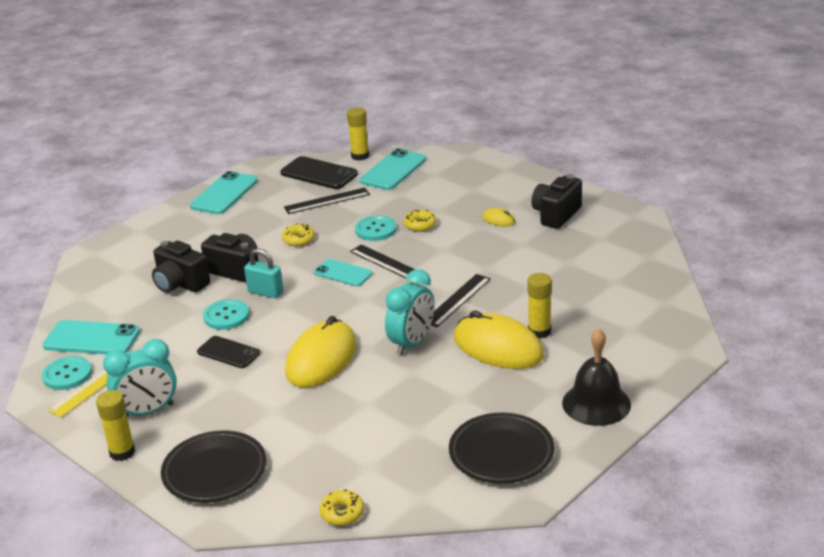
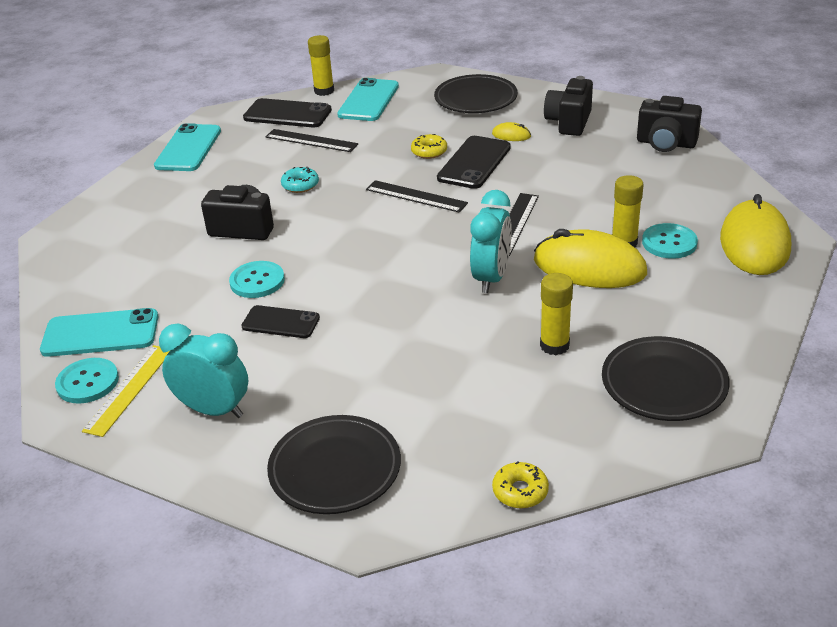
camera: 15 degrees left, 5 degrees up
yellow glue stick [96,390,135,461] -> yellow glue stick moved to [540,273,573,355]
turquoise clock [103,339,177,417] -> turquoise clock turned 120 degrees counterclockwise [159,324,248,418]
black camera [152,241,210,293] -> black camera moved to [637,96,702,152]
turquoise padlock [244,248,283,299] -> none
yellow donut [282,223,315,246] -> turquoise donut [281,167,319,193]
black ruler [284,187,370,214] -> black ruler turned 60 degrees clockwise [265,129,358,152]
yellow mouse [285,316,357,388] -> yellow mouse moved to [720,194,791,275]
turquoise phone [314,259,372,286] -> none
turquoise button [355,215,397,241] -> turquoise button moved to [642,223,698,259]
black bell [562,329,631,426] -> none
none -> black plate [434,74,518,113]
none -> black phone [437,136,511,189]

